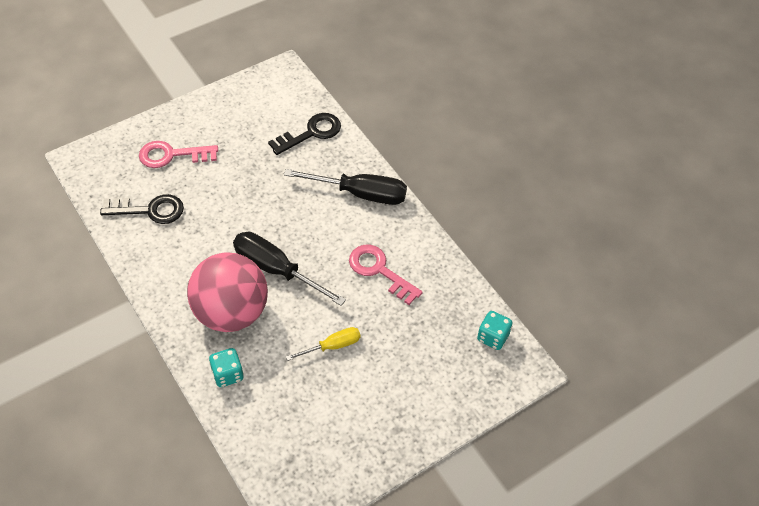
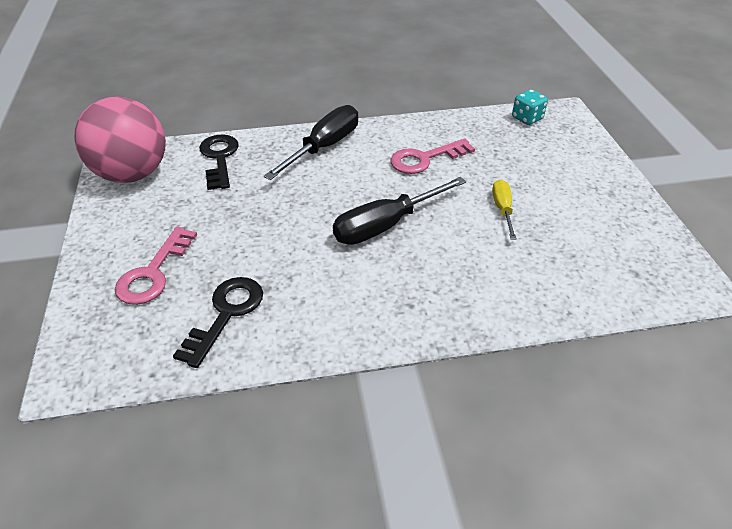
camera: 65 degrees left, 10 degrees down
pink ball [187,253,268,332] -> pink ball moved to [74,97,166,183]
turquoise dice [209,348,244,387] -> none

